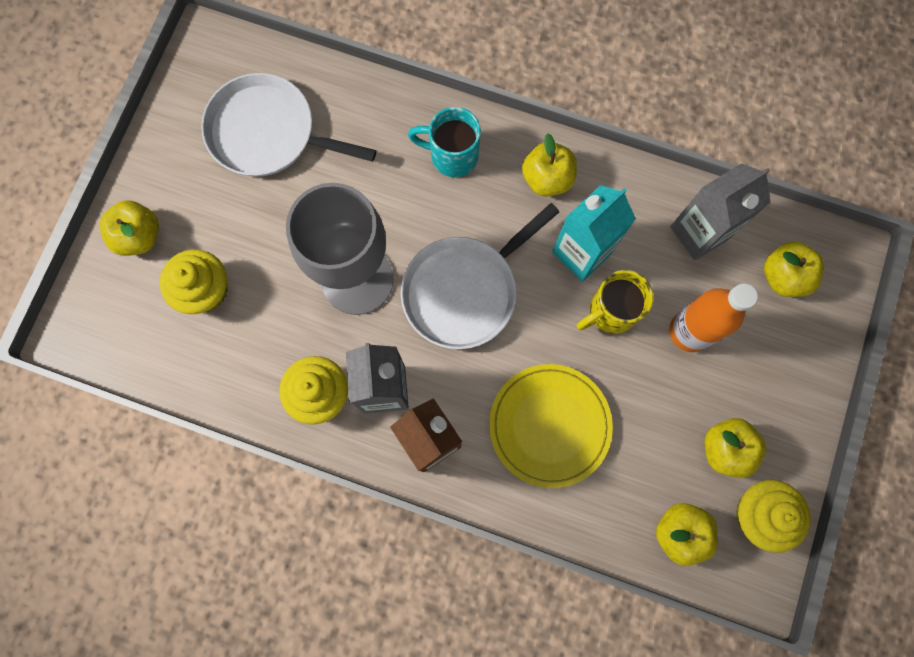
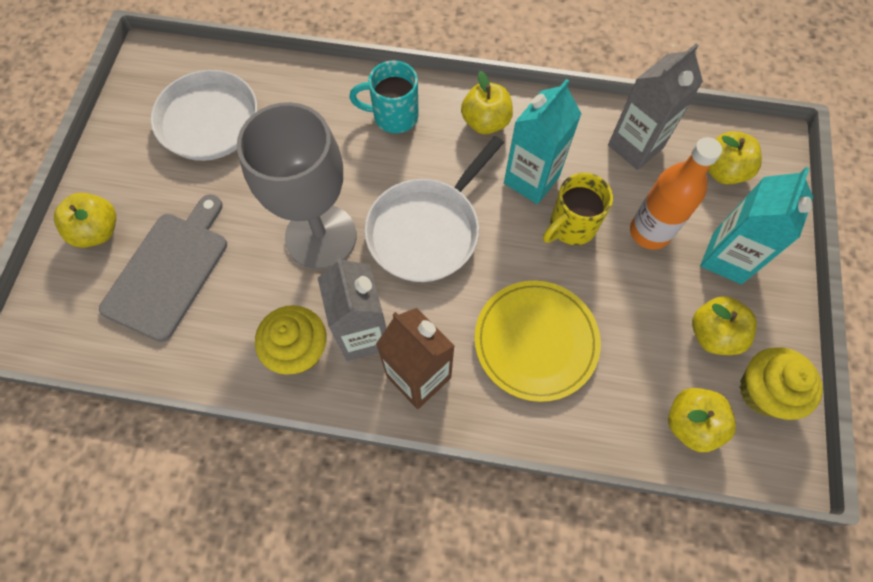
camera: 10 degrees left, 10 degrees down
yellow cupcake [160,250,228,314] -> grey cutting board [99,194,227,342]
none -> turquoise carton [700,167,813,284]

